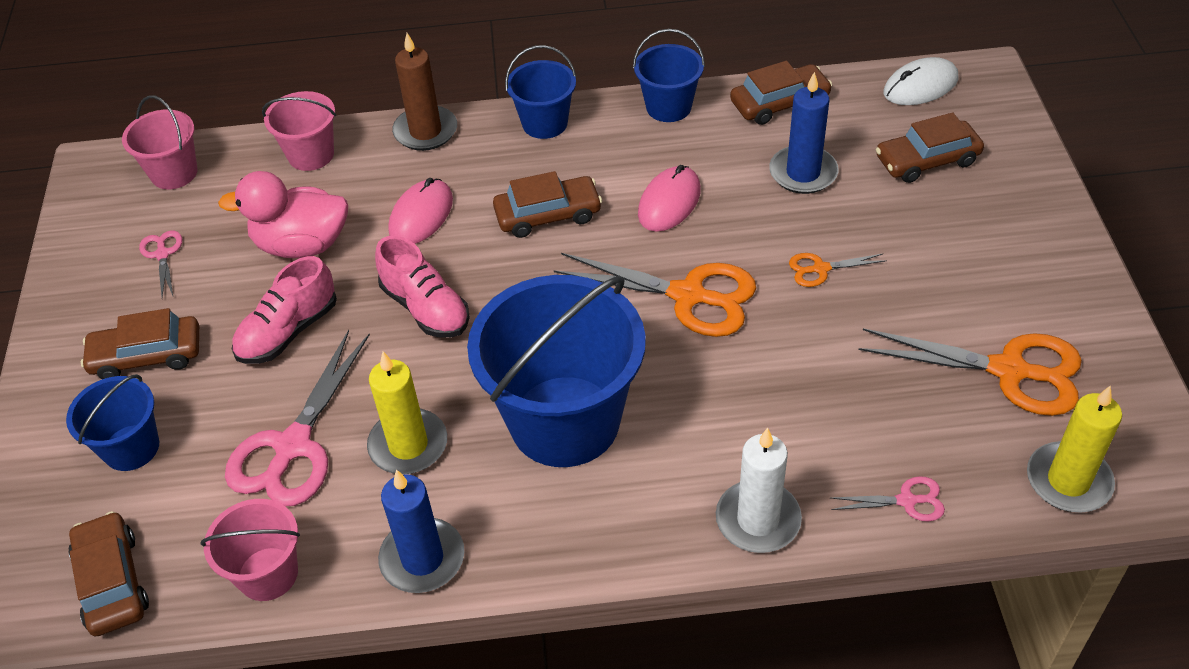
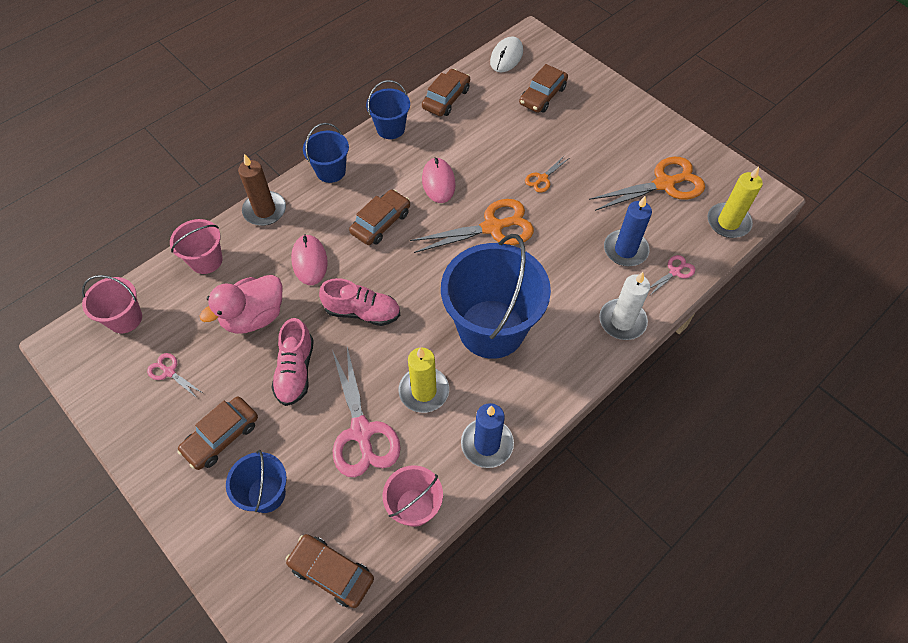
camera: 40 degrees left, 10 degrees up
blue candle [769,72,839,194] -> blue candle moved to [604,196,652,266]

